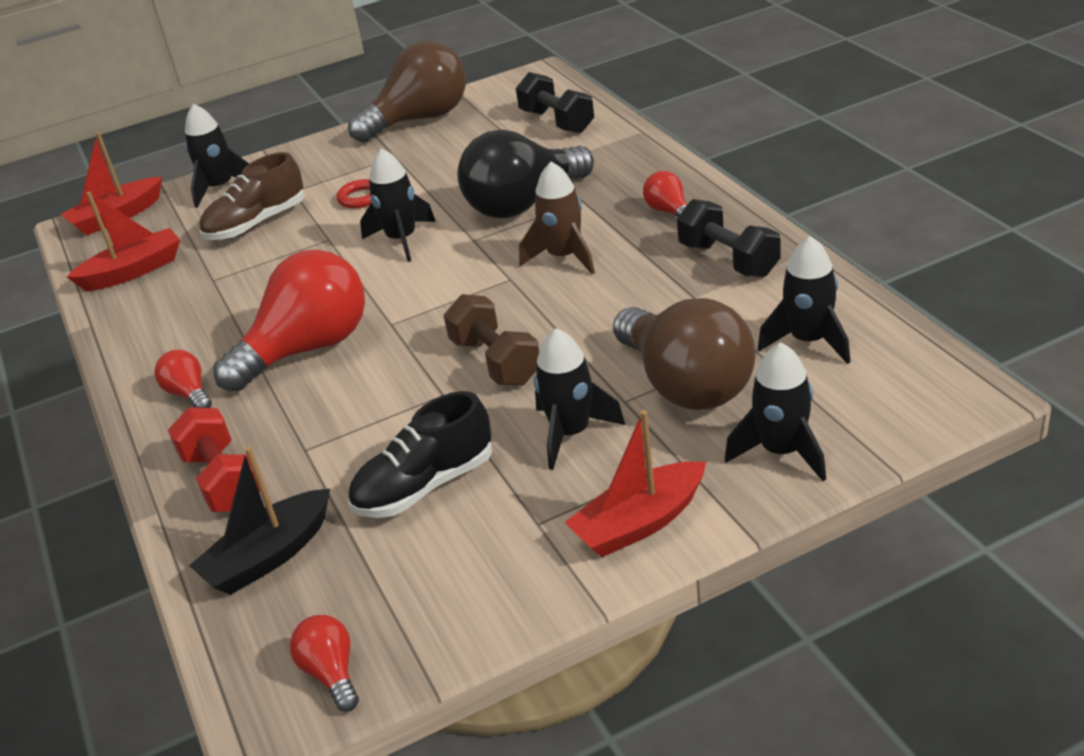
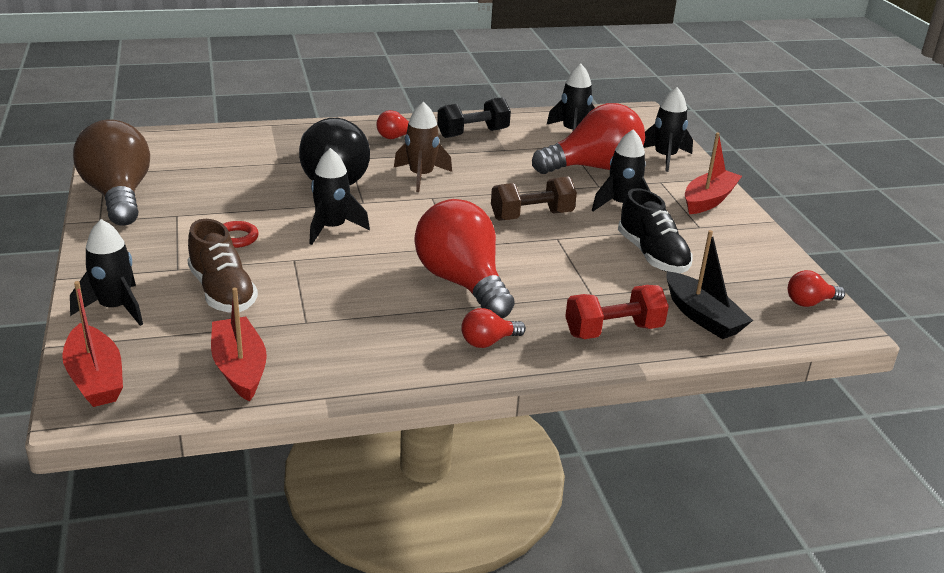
camera: 85 degrees left, 5 degrees down
black dumbbell [516,72,594,134] -> none
red boat [564,410,706,557] -> red boat turned 120 degrees counterclockwise [685,132,742,214]
brown light bulb [613,298,755,410] -> red light bulb [532,103,645,174]

